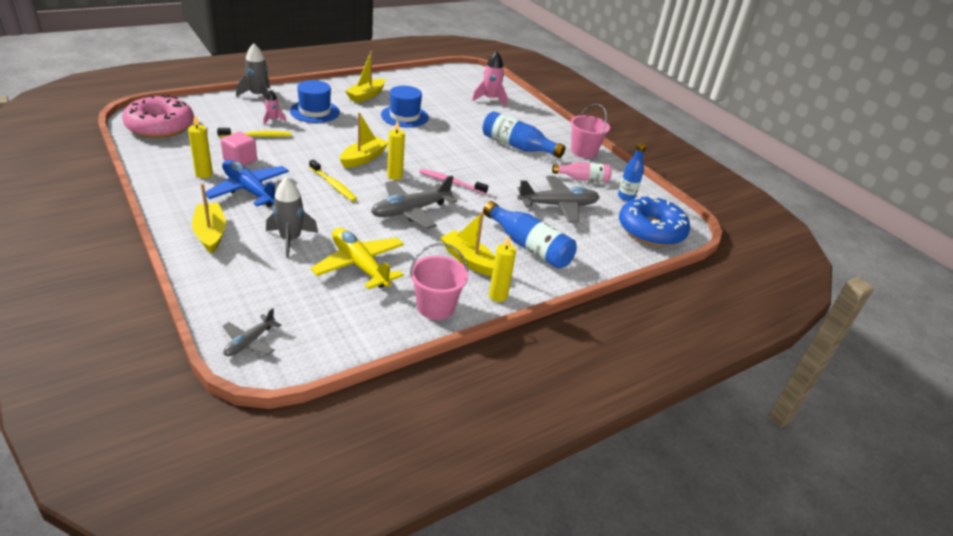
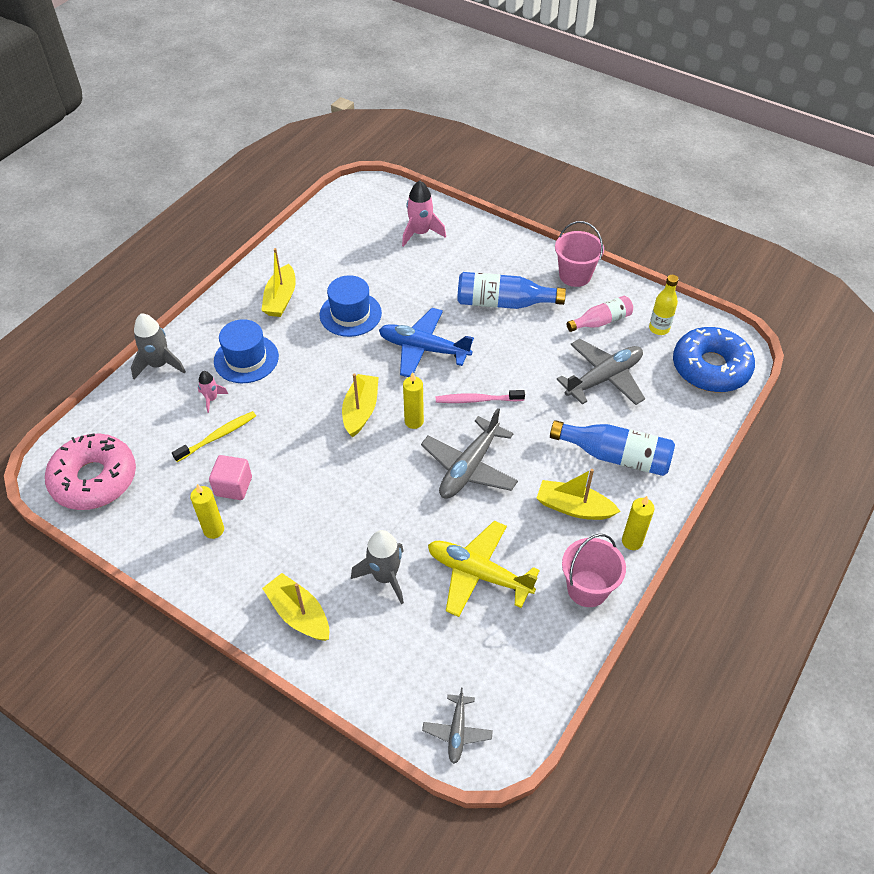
camera: 20 degrees left, 15 degrees up
blue plane [205,160,289,207] -> blue plane moved to [379,308,474,377]
yellow toothbrush [309,159,357,201] -> none
blue bottle [618,143,646,201] -> yellow bottle [649,275,679,335]

